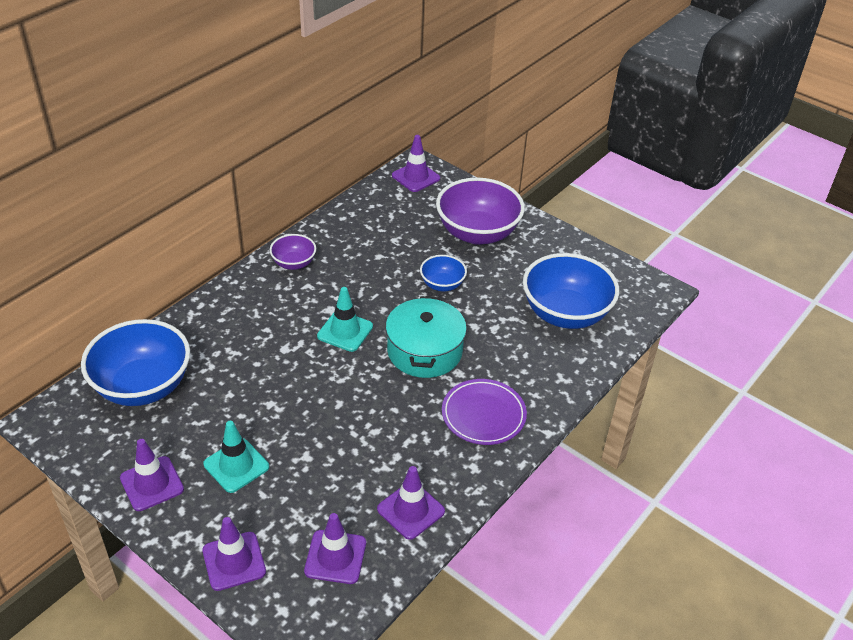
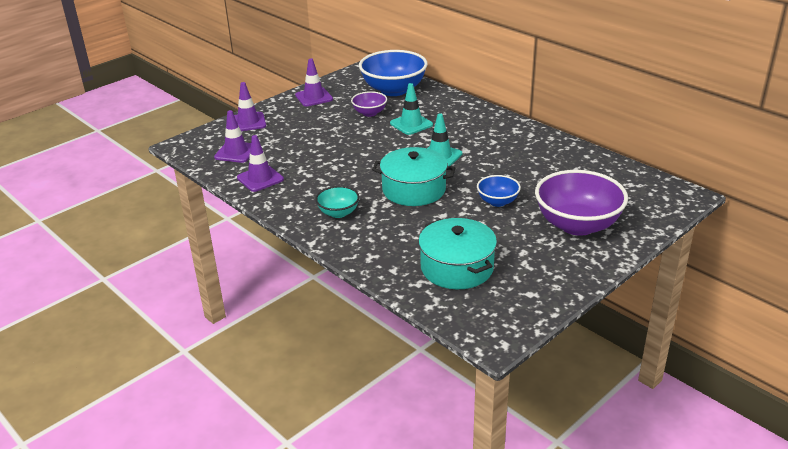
camera: 100 degrees right, 10 degrees down
turquoise traffic cone [203,421,269,493] -> turquoise traffic cone moved to [390,83,433,135]
purple bowl [270,234,316,270] -> purple bowl moved to [351,91,387,117]
purple traffic cone [392,135,440,192] -> none
purple plate [442,379,527,445] -> turquoise bowl [315,186,360,218]
blue bowl [523,253,619,329] -> turquoise pot [418,218,497,289]

